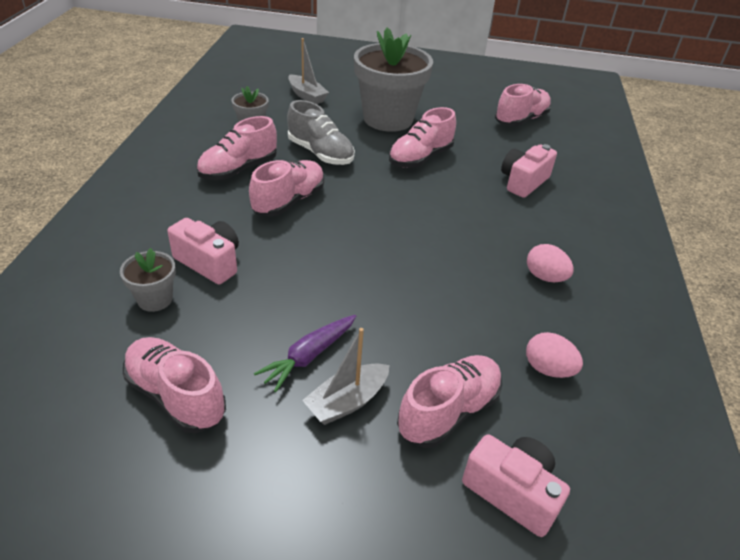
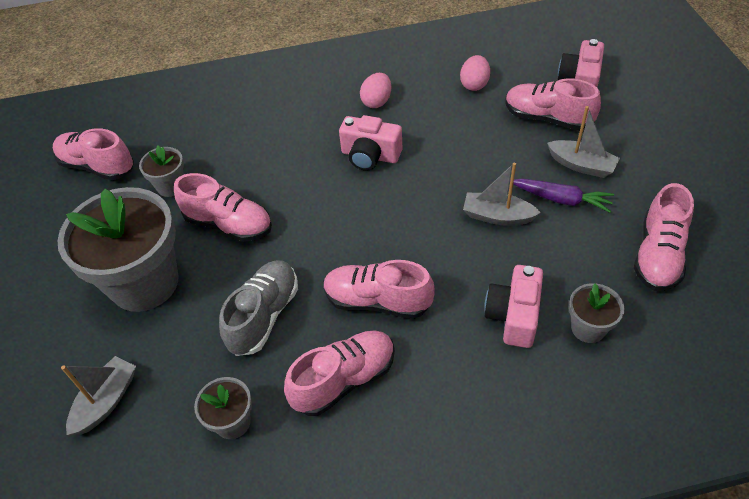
camera: 105 degrees left, 10 degrees up
pink shoe [196,116,277,180] -> pink shoe turned 60 degrees counterclockwise [284,330,395,416]
pink camera [501,144,557,198] -> pink camera moved to [339,115,402,171]
none -> grey flower pot [139,146,184,197]
none -> grey boat [463,163,541,226]

